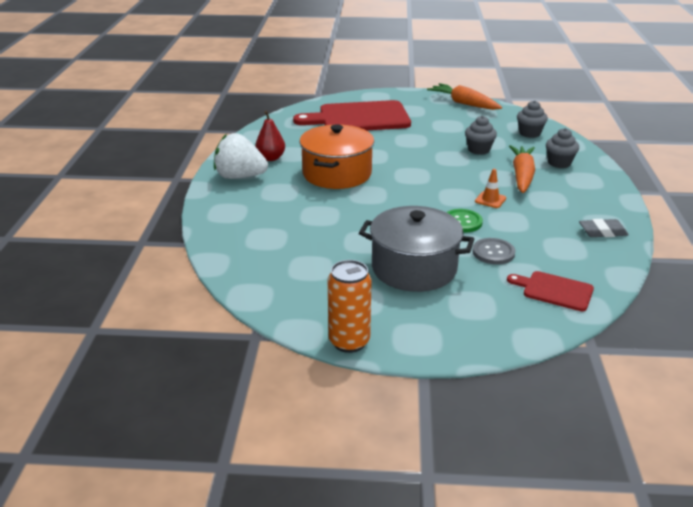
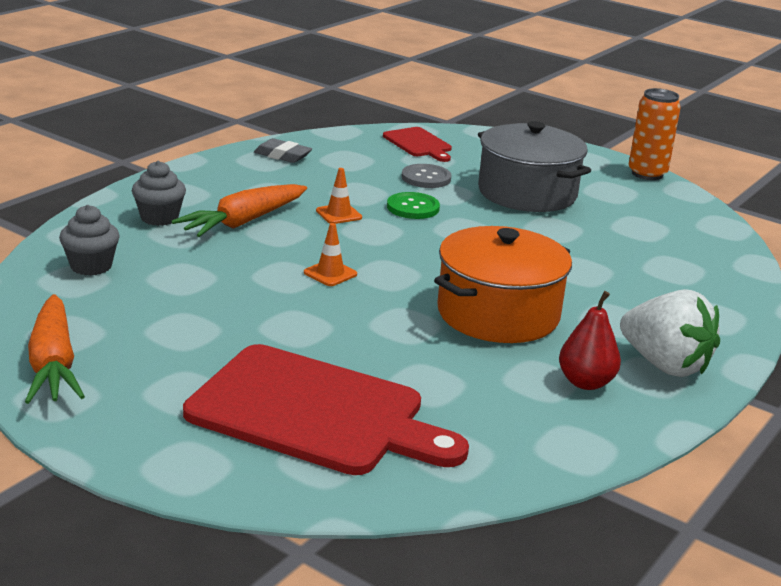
camera: 150 degrees left, 5 degrees down
grey cupcake [465,116,497,155] -> none
none -> orange traffic cone [304,223,357,286]

